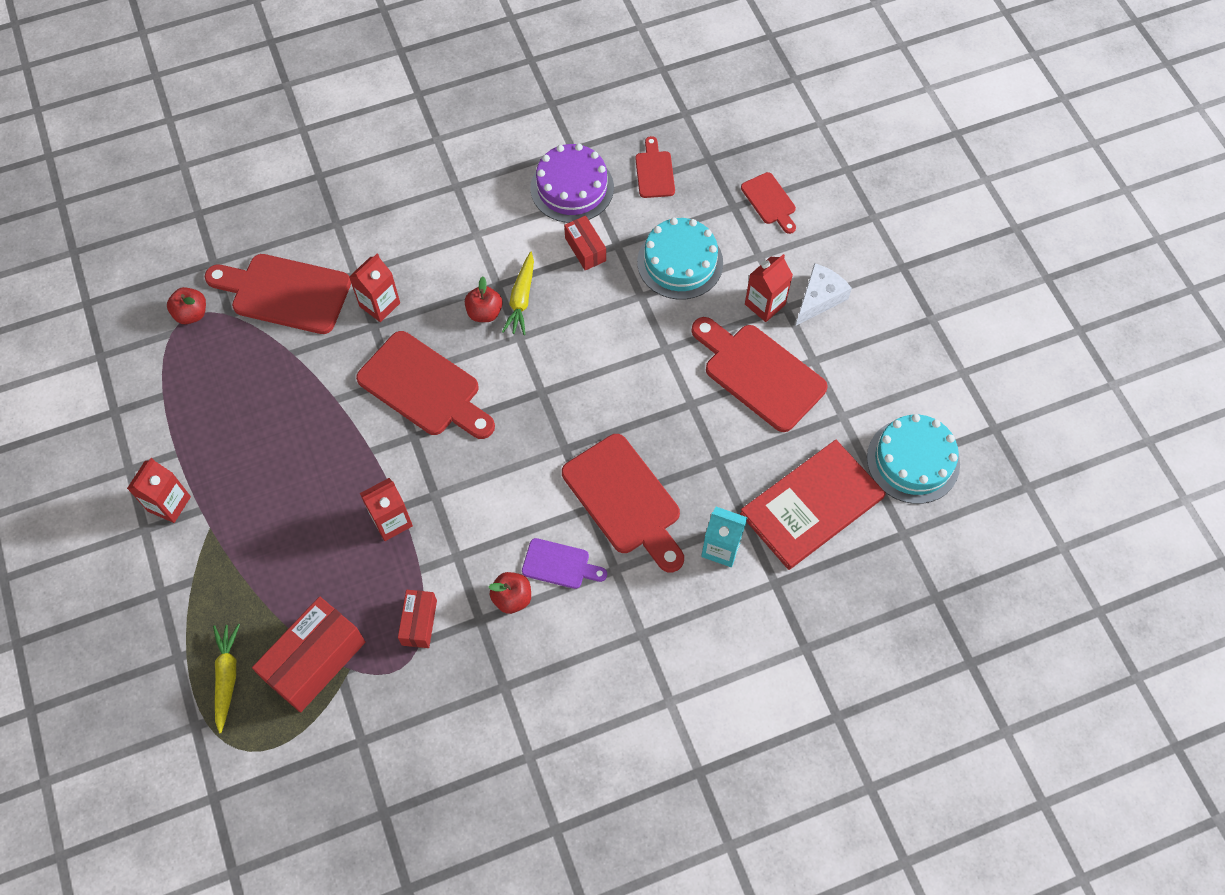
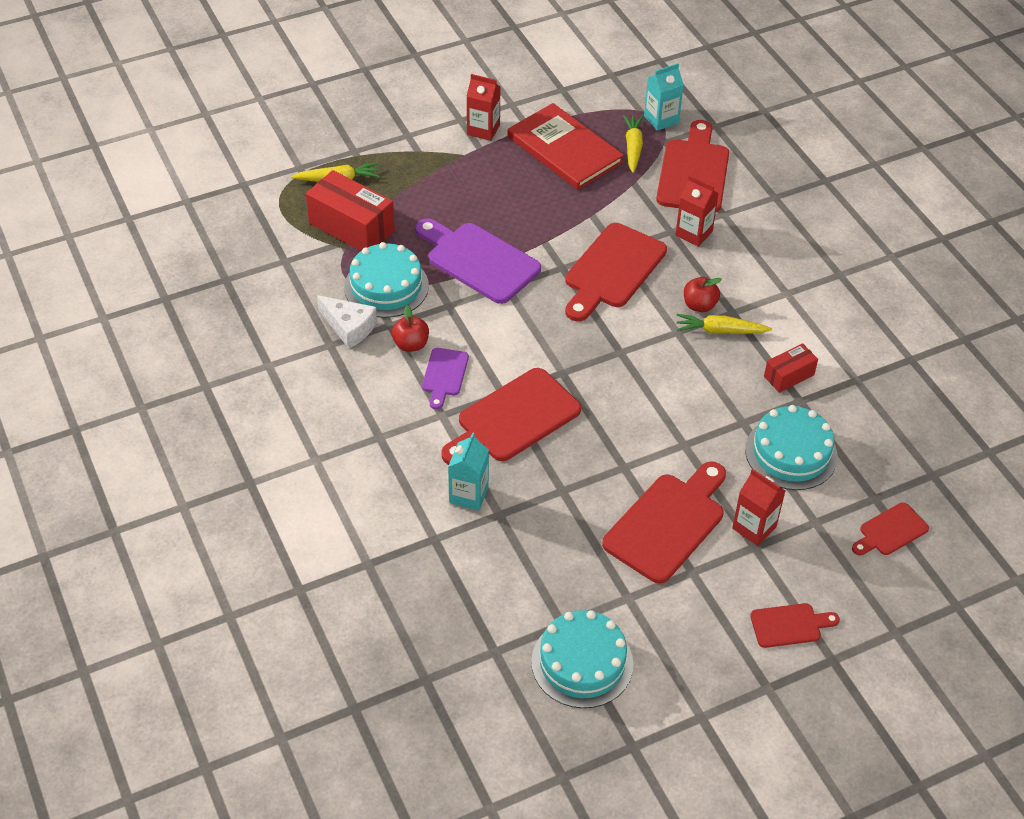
camera: 85 degrees right, 15 degrees down
red apple [167,287,206,324] -> turquoise carton [644,63,684,131]
red carton [360,478,413,541] -> purple cutting board [415,218,541,304]
red box [398,590,437,648] -> turquoise cake [344,242,429,318]
purple cake [530,144,614,223] -> none
red cutting board [635,136,675,198] -> red cutting board moved to [750,603,840,648]
red book [740,440,886,570] -> red book moved to [507,103,624,190]
white cheese [796,263,852,326] -> white cheese moved to [317,295,377,348]
none -> yellow carrot [623,115,643,173]

